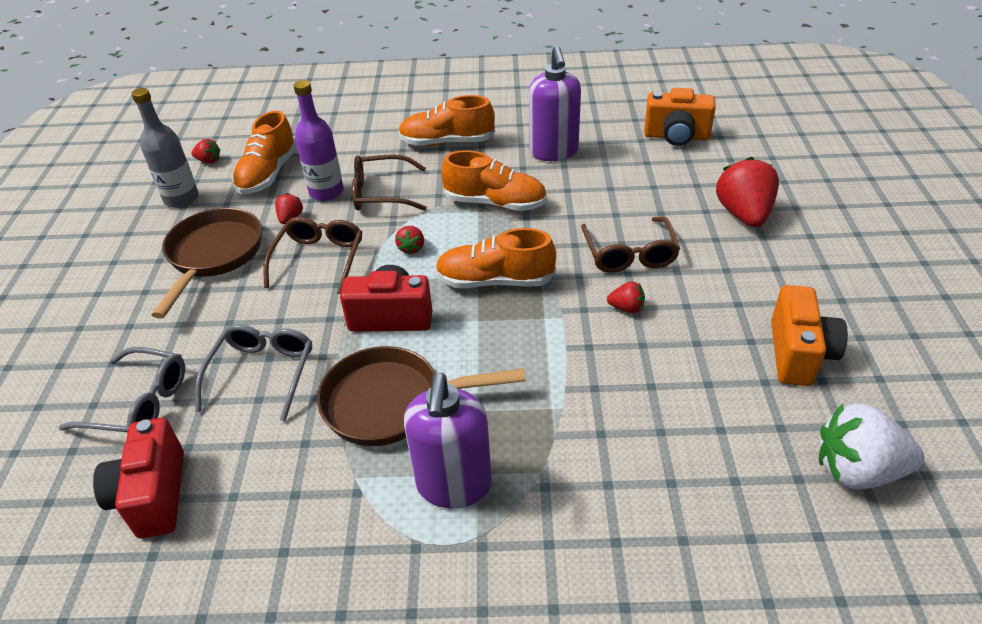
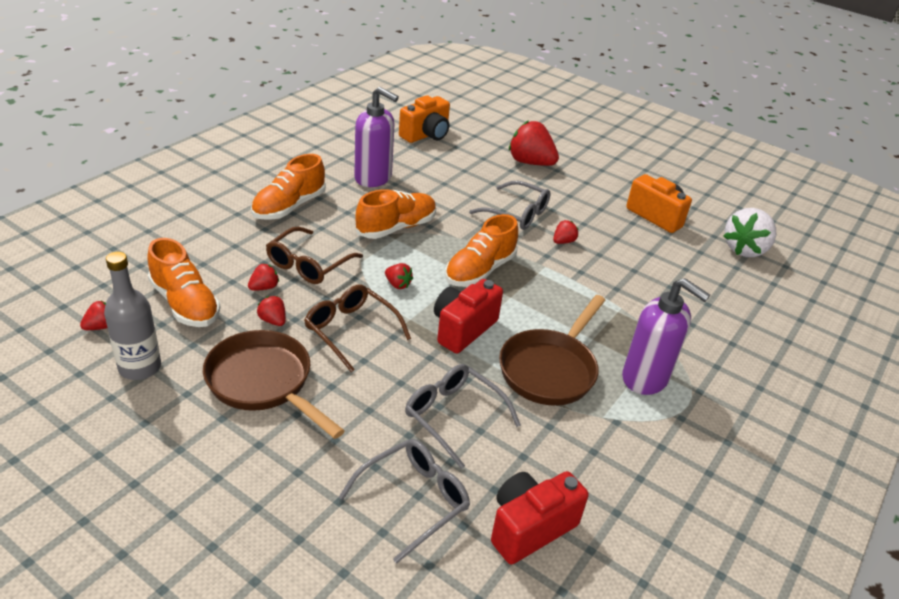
camera: 60 degrees left, 5 degrees down
red camera [93,418,184,539] -> red camera turned 120 degrees clockwise [491,471,589,564]
purple bottle [294,80,344,201] -> red strawberry [248,263,279,291]
brown glasses [581,216,680,273] -> grey glasses [469,181,550,230]

